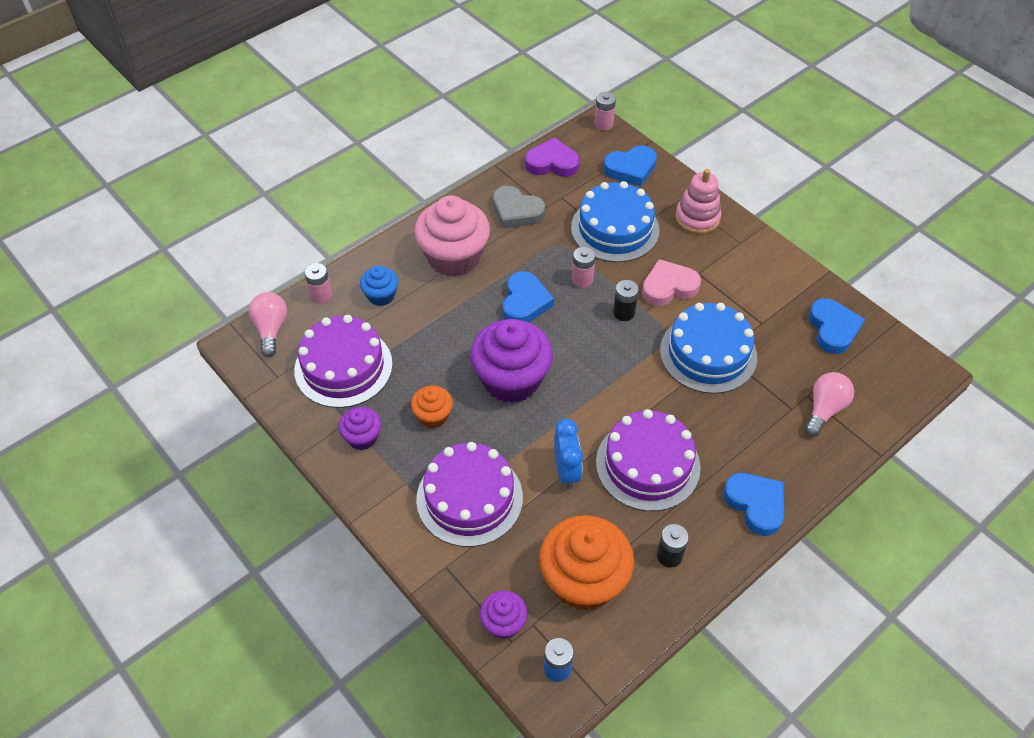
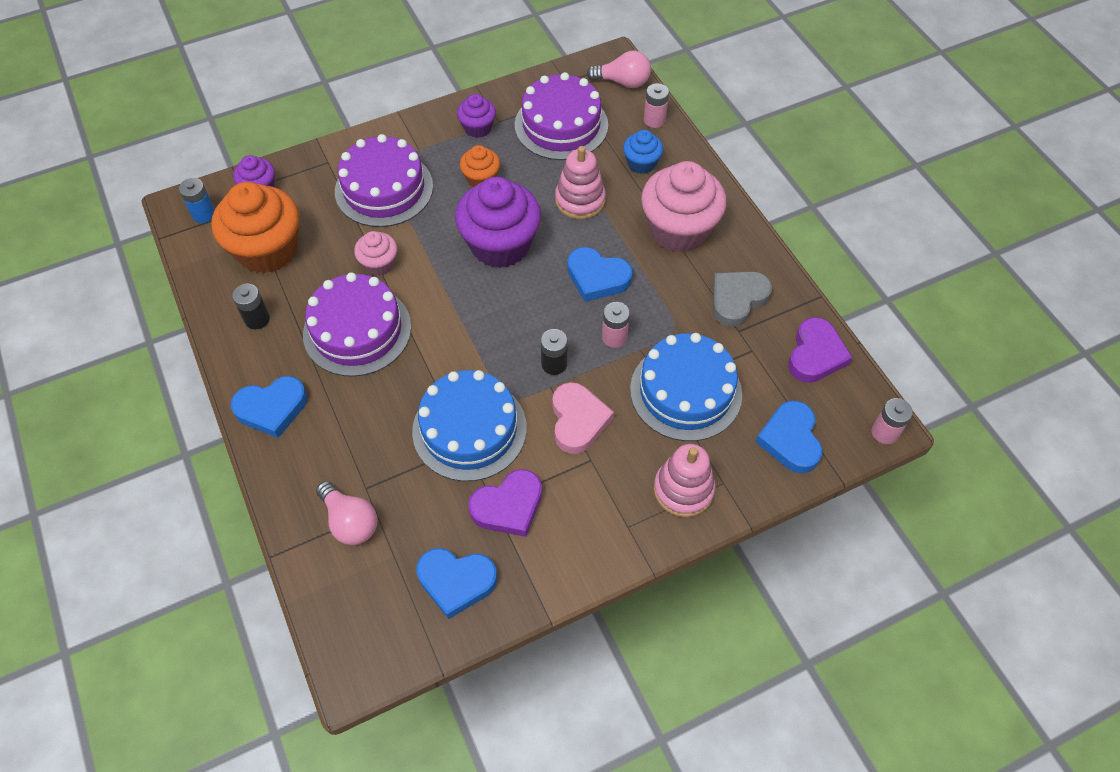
camera: 105 degrees right, 5 degrees up
blue clock [554,419,583,489] -> pink cupcake [354,231,397,276]
none -> purple heart [468,469,542,537]
none -> pink stacking toy [555,146,606,219]

